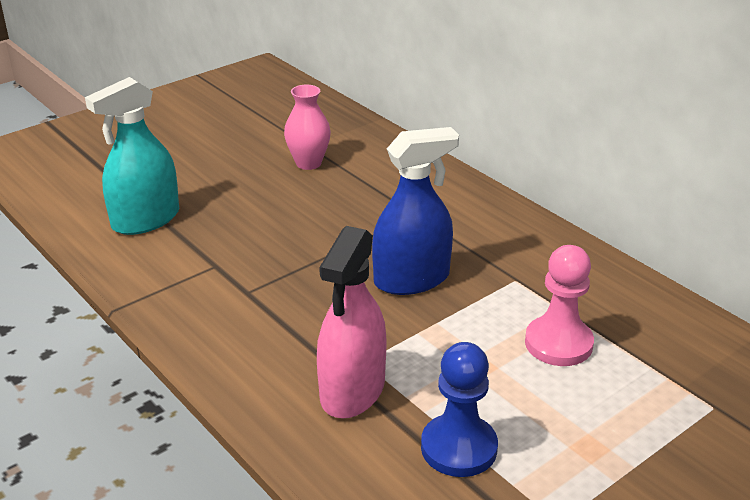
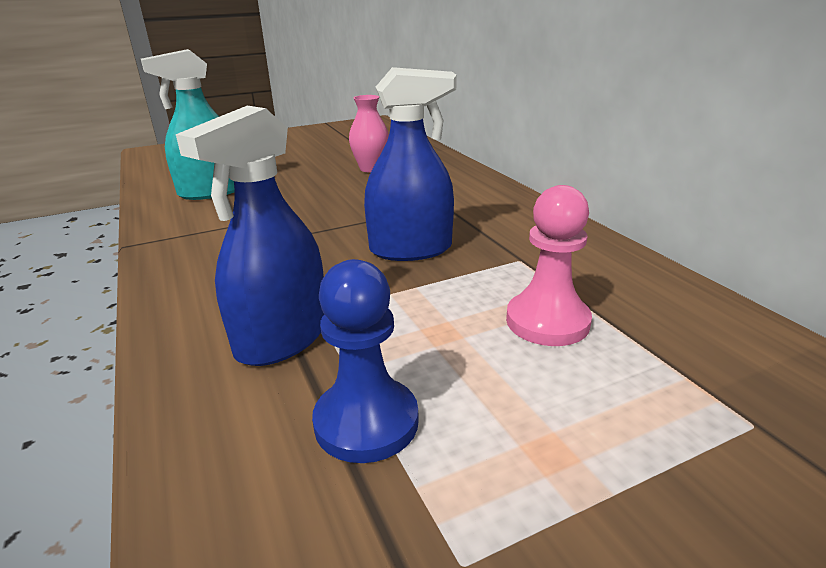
camera: 15 degrees right, 5 degrees down
pink spray bottle [317,226,387,419] -> blue spray bottle [176,106,324,366]

